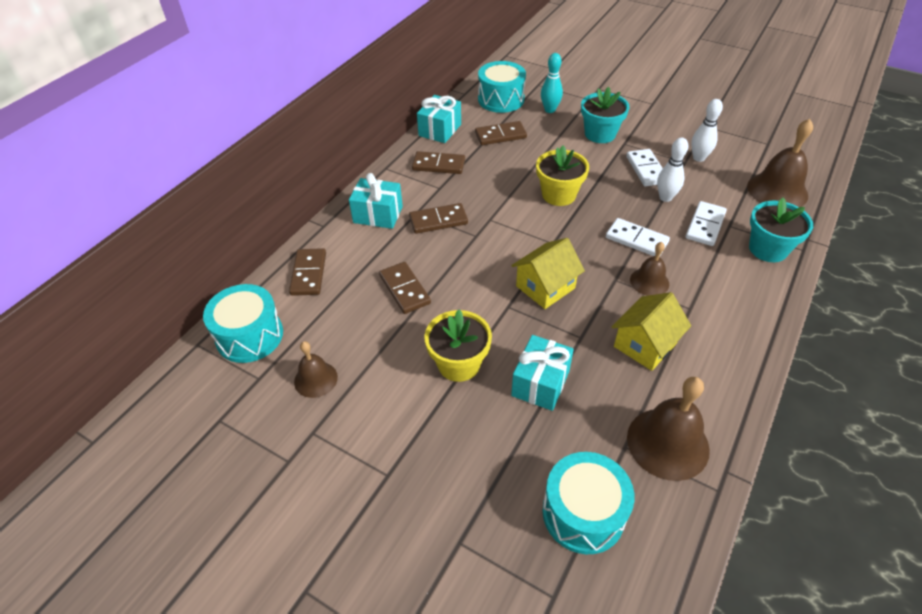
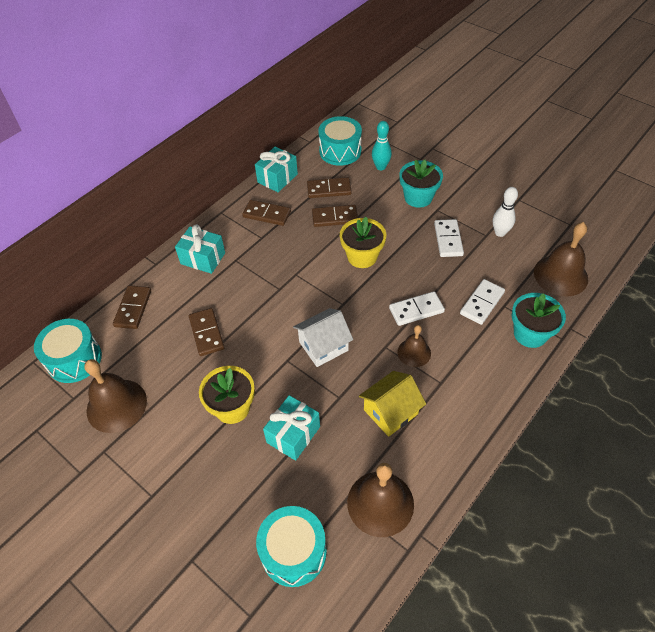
camera: 10 degrees right, 5 degrees up
brown bell [294,341,338,398] -> brown bell [85,359,147,433], size x1.71
brown domino [409,203,468,234] -> brown domino moved to [312,205,358,227]
yellow house [511,238,585,309] -> white house [293,308,353,367]
white domino [606,218,670,257] -> white domino turned 60 degrees counterclockwise [389,291,445,326]
white bowling pin [657,138,689,202] -> none

